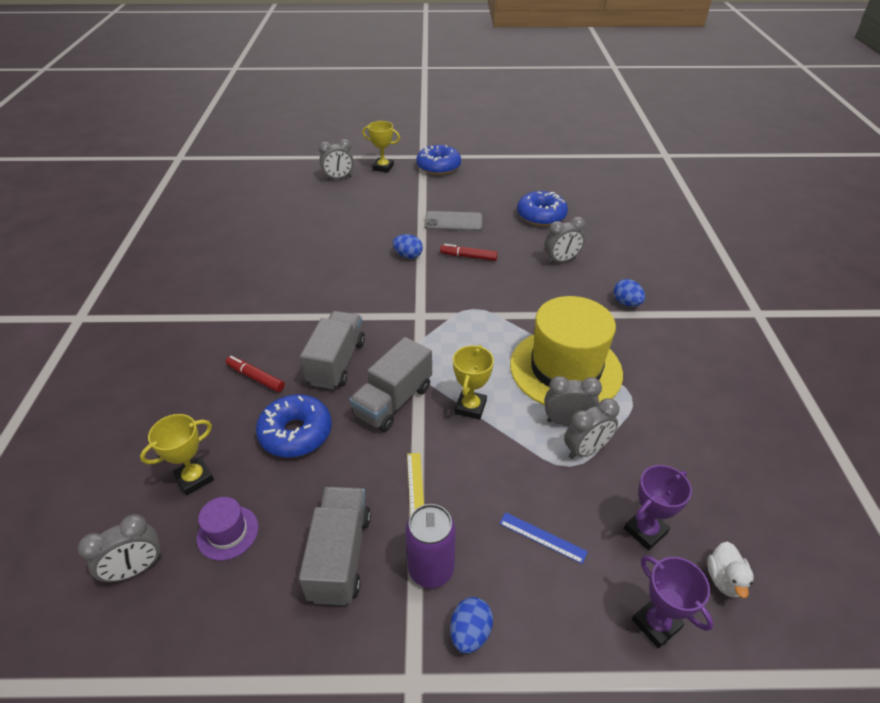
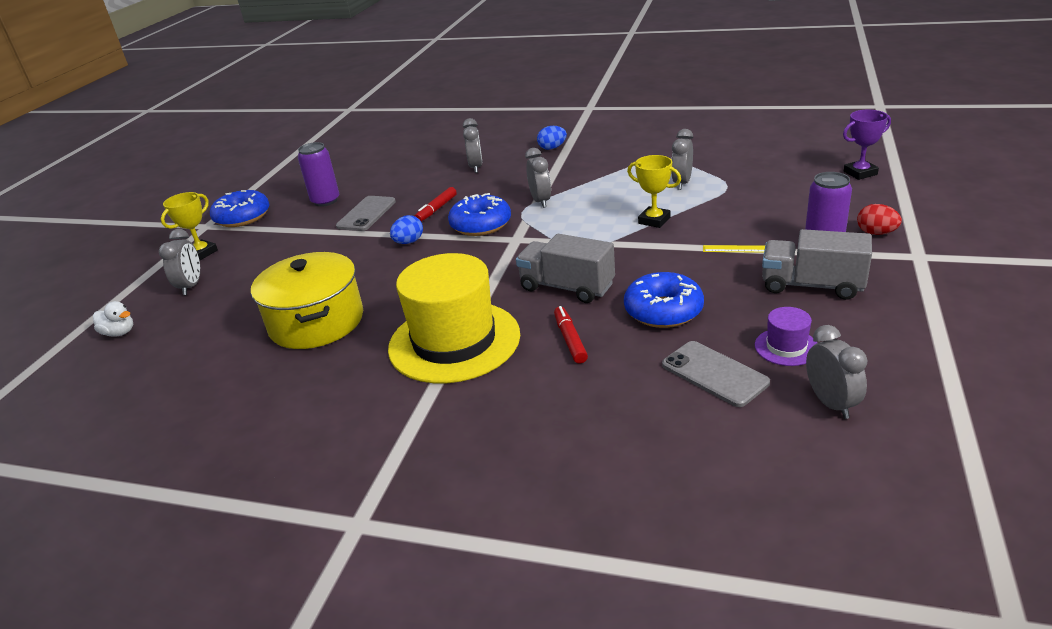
camera: 70 degrees left, 10 degrees down
yellow trophy [140,414,214,495] -> grey phone [662,341,770,407]
red marker [226,356,285,392] -> red marker turned 120 degrees clockwise [554,306,588,364]
grey truck [349,337,432,432] -> none
blue egg [450,597,493,654] -> red egg [857,204,902,235]
blue ruler [499,512,588,564] -> none
yellow hat [510,296,623,405] -> yellow hat moved to [388,253,520,383]
blue donut [517,191,568,226] -> blue donut moved to [448,193,511,236]
grey clock [564,398,619,459] -> grey clock moved to [525,148,551,208]
purple trophy [624,465,692,550] -> none
white duck [707,542,754,598] -> white duck moved to [93,301,133,337]
none -> yellow pot [251,252,363,349]
none -> purple can [298,142,339,207]

